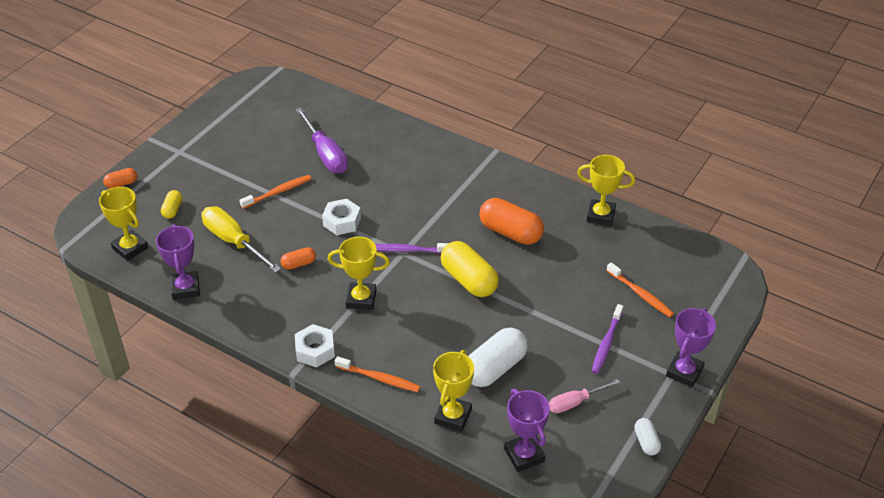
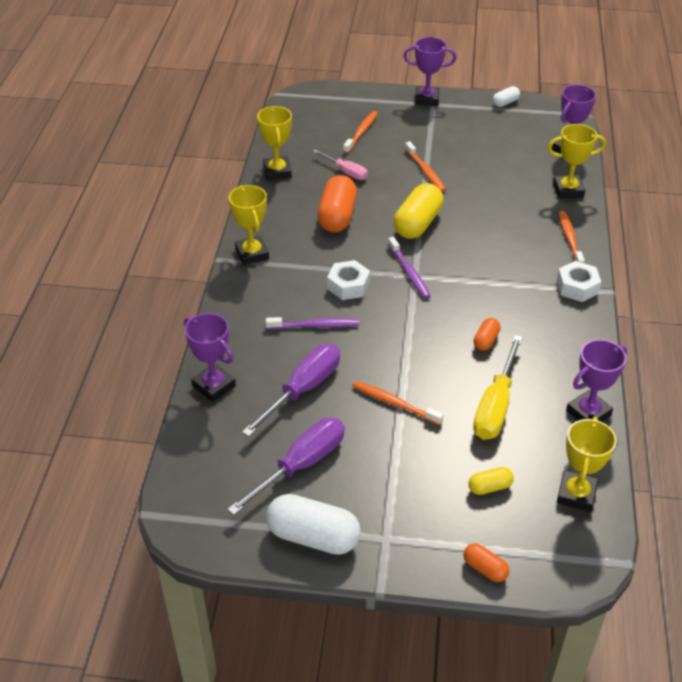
camera: 115 degrees left, 0 degrees up
orange capsule [281,247,316,270] -> orange capsule turned 75 degrees clockwise [473,318,501,351]
white nut [322,199,361,235] -> white nut moved to [327,260,370,300]
yellow trophy [328,237,390,310] -> yellow trophy moved to [229,185,269,265]
white capsule [468,327,528,387] -> white capsule moved to [266,494,361,555]
pink screwdriver [549,379,620,413] -> pink screwdriver moved to [313,149,368,180]
purple toothbrush [592,304,623,374] -> purple toothbrush moved to [266,317,359,330]
none -> purple trophy [184,313,236,402]
none -> purple screwdriver [227,418,345,515]
none -> orange toothbrush [405,141,446,192]

